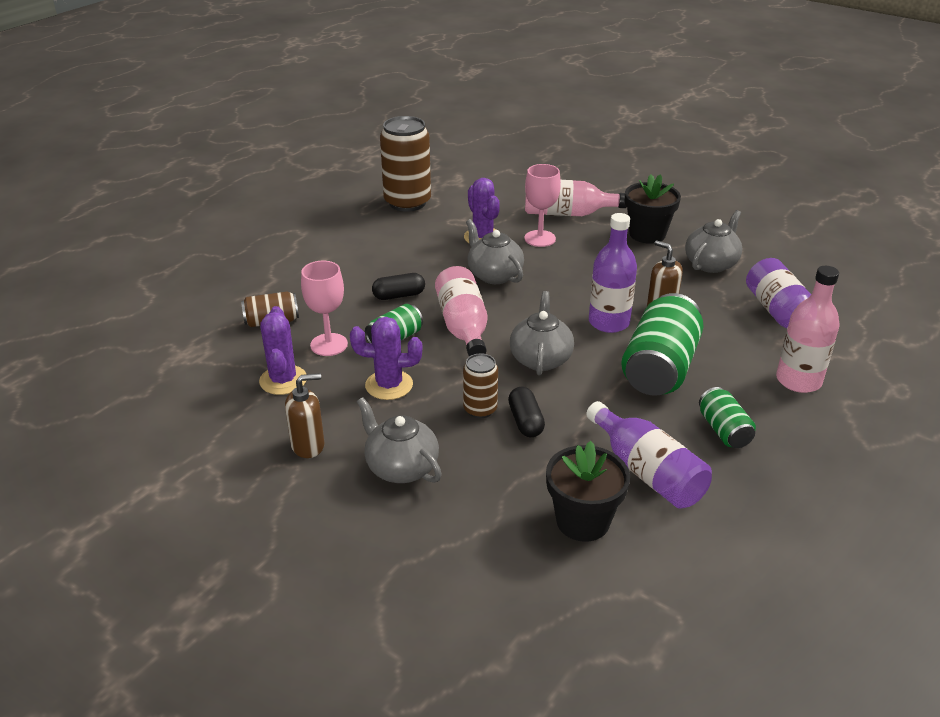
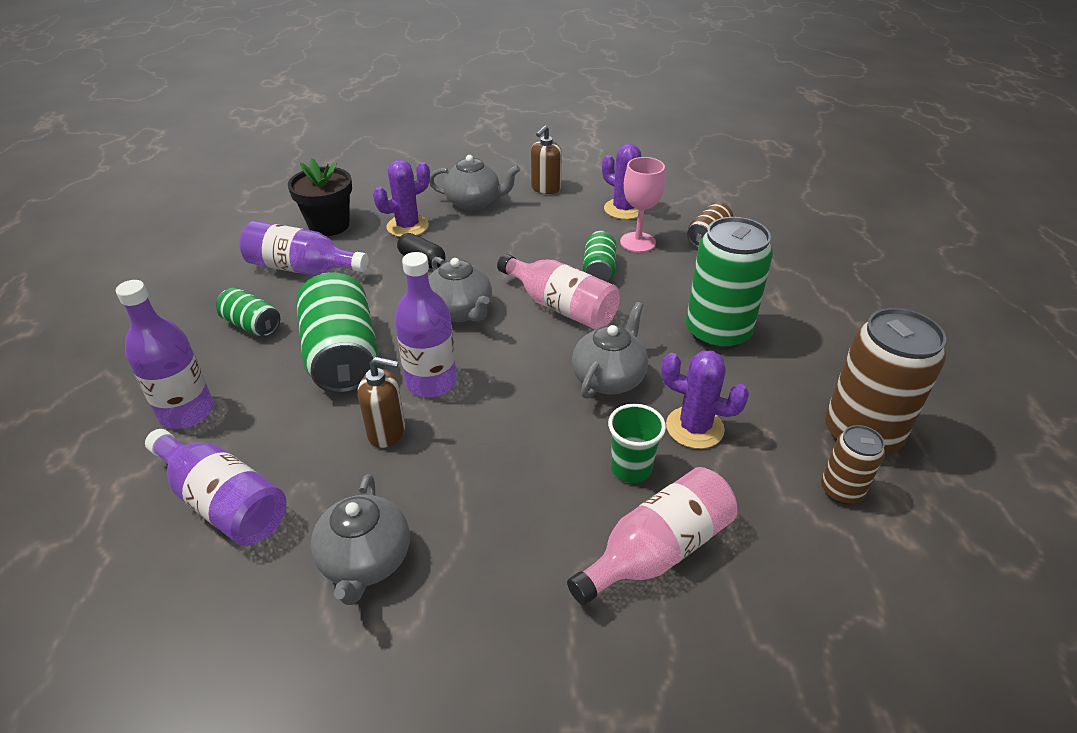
camera: 140 degrees right, 5 degrees up
purple cactus [350,317,422,400] -> purple cactus moved to [373,160,430,237]
black capsule [372,273,425,300] -> none
brown can [463,353,498,418] -> brown can moved to [821,425,885,504]
grey teapot [466,219,524,284] -> grey teapot turned 75 degrees counterclockwise [572,302,648,399]
pink goblet [524,164,561,247] -> green cup [608,404,666,483]
black flower pot [625,174,681,244] -> none
pink bottle [776,266,839,393] -> purple bottle [116,280,214,429]
none -> green can [686,217,773,350]

